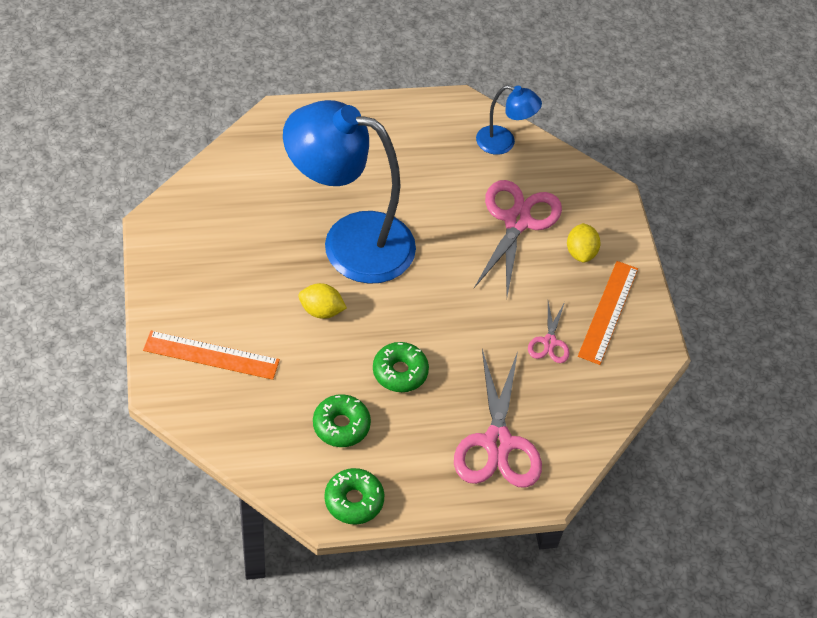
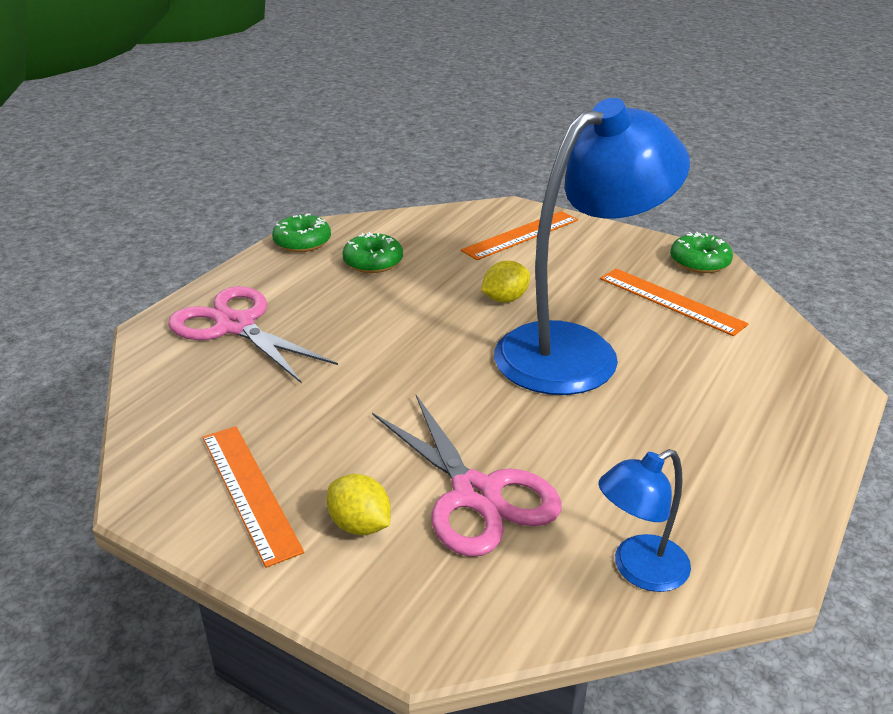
camera: 135 degrees right, 20 degrees down
green donut [373,342,429,392] -> green donut moved to [670,232,733,273]
pink scissors [528,302,569,363] -> none
none -> orange ruler [600,268,749,336]

